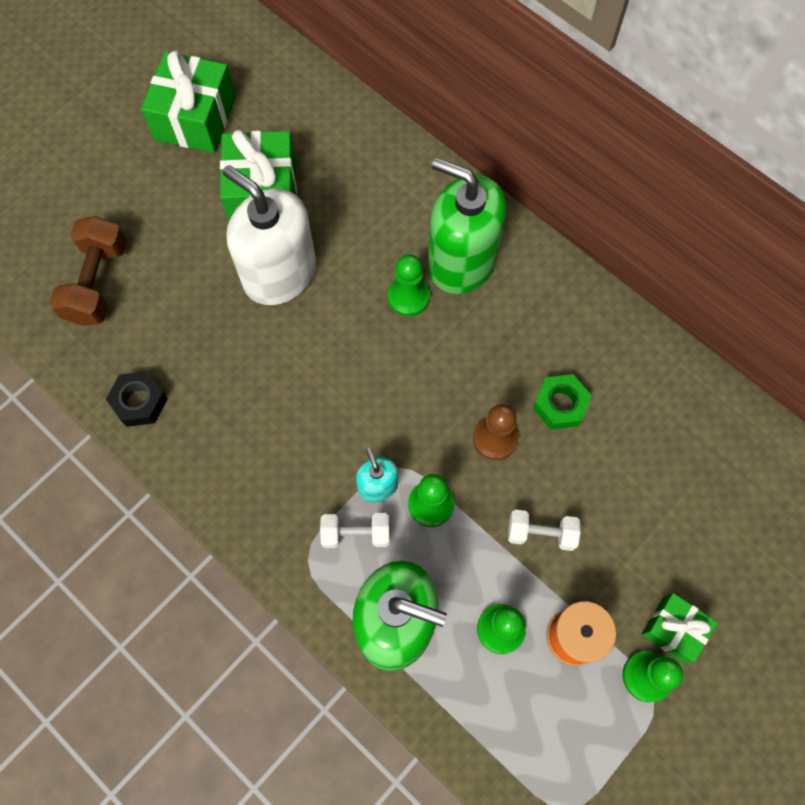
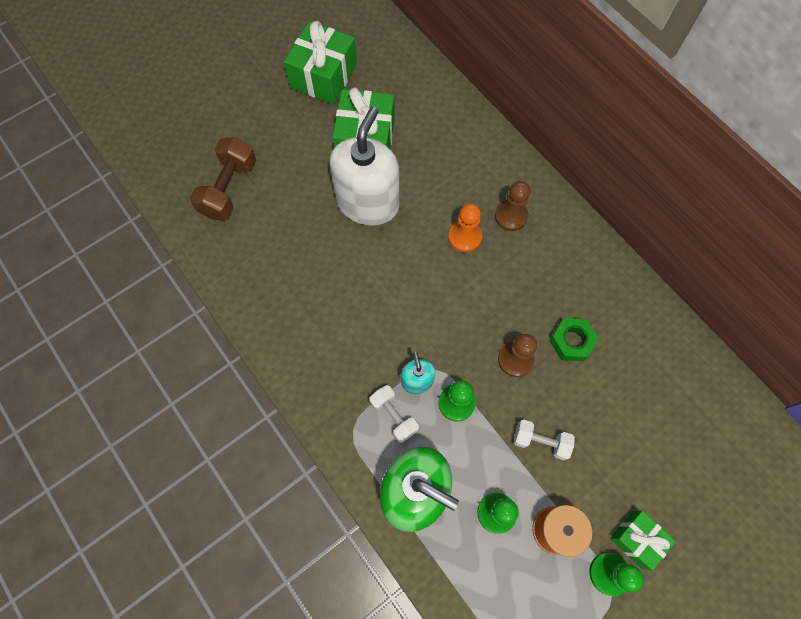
camera: 10 degrees right, 0 degrees up
black nut [106,371,168,427] -> none
white soap dispenser [223,165,316,305] -> white soap dispenser turned 60 degrees clockwise [330,107,399,226]
white dumbbell [320,513,390,548] -> white dumbbell turned 45 degrees clockwise [370,385,419,443]
green pawn [387,254,430,316] -> orange pawn [448,203,482,253]
green soap dispenser [428,158,506,294] -> brown pawn [495,181,531,231]

